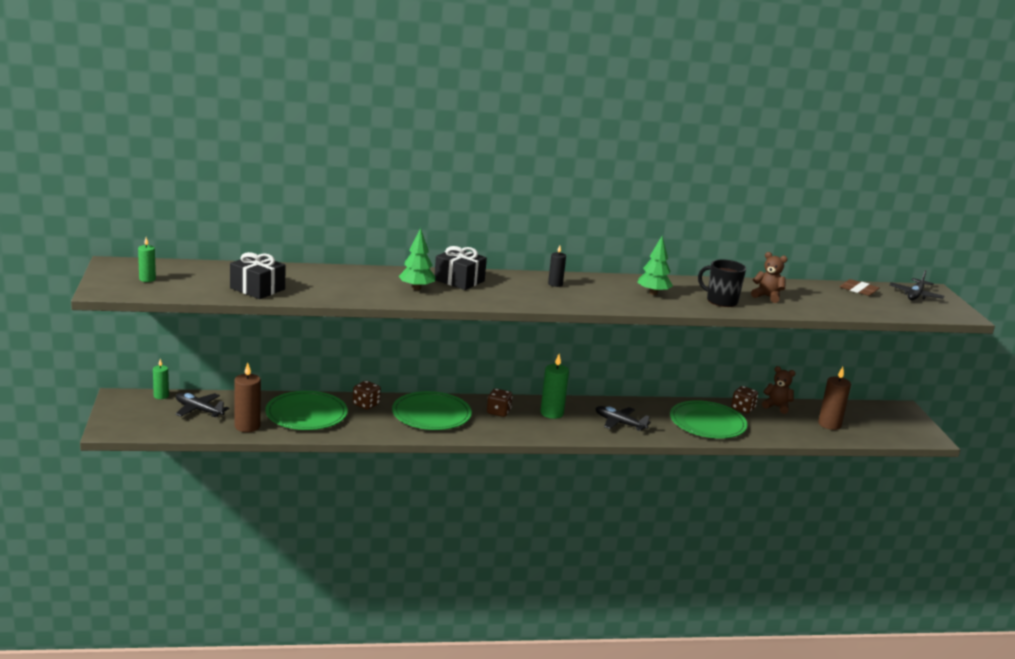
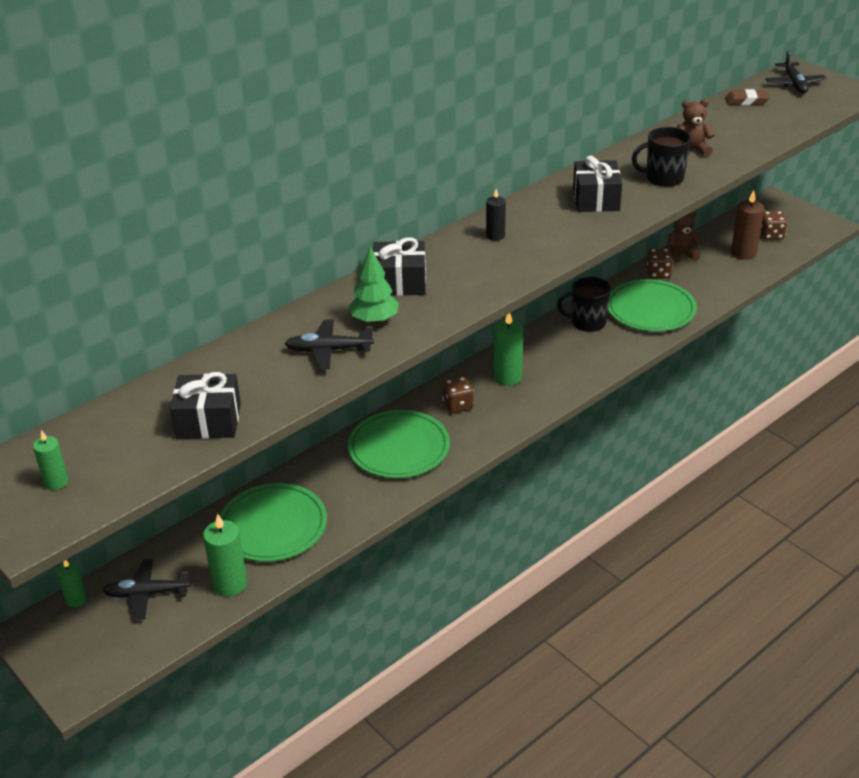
camera: 30 degrees left, 15 degrees up
brown candle [234,363,261,432] -> green candle [203,513,247,596]
brown dice [353,381,381,410] -> brown dice moved to [761,211,787,240]
black plane [595,406,651,431] -> black plane moved to [285,319,374,369]
green tree [637,236,673,295] -> black gift [573,156,622,212]
none -> black mug [557,277,611,332]

